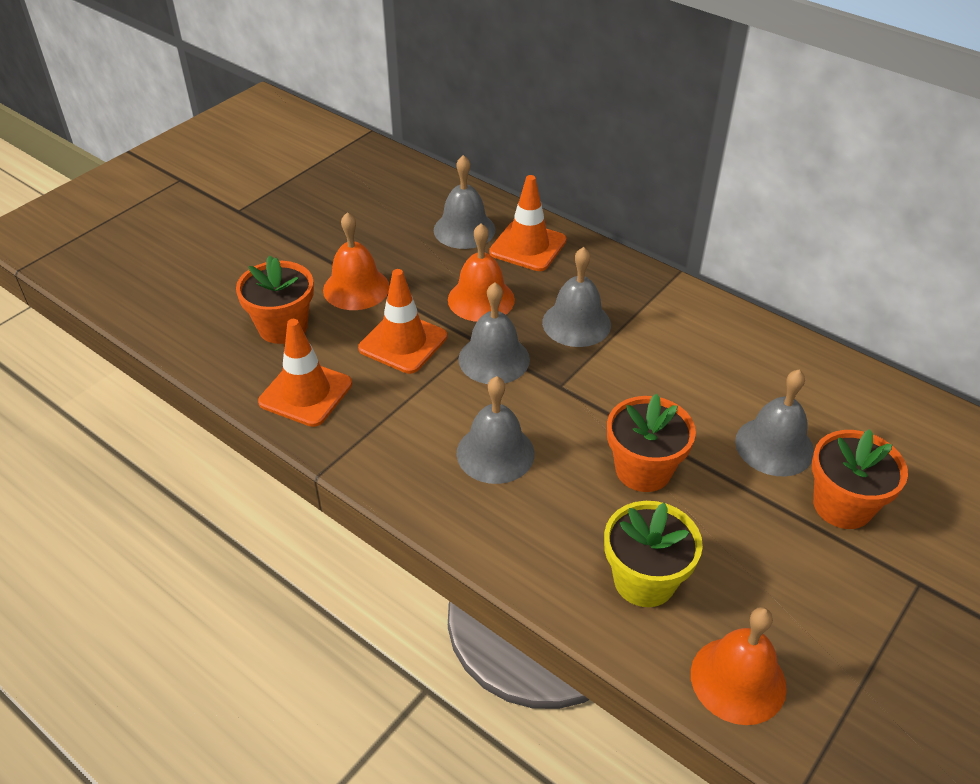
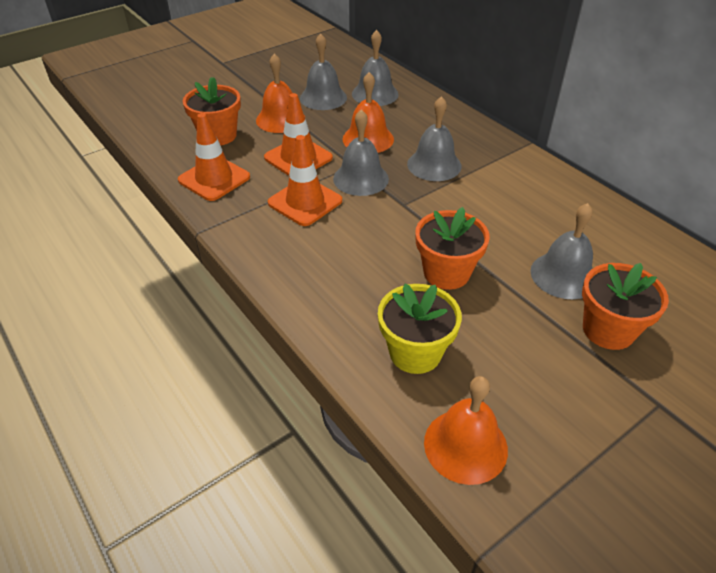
camera: 15 degrees right, 0 degrees up
grey bell [456,376,535,484] -> grey bell moved to [300,33,347,110]
orange traffic cone [489,175,567,271] -> orange traffic cone moved to [268,135,342,226]

